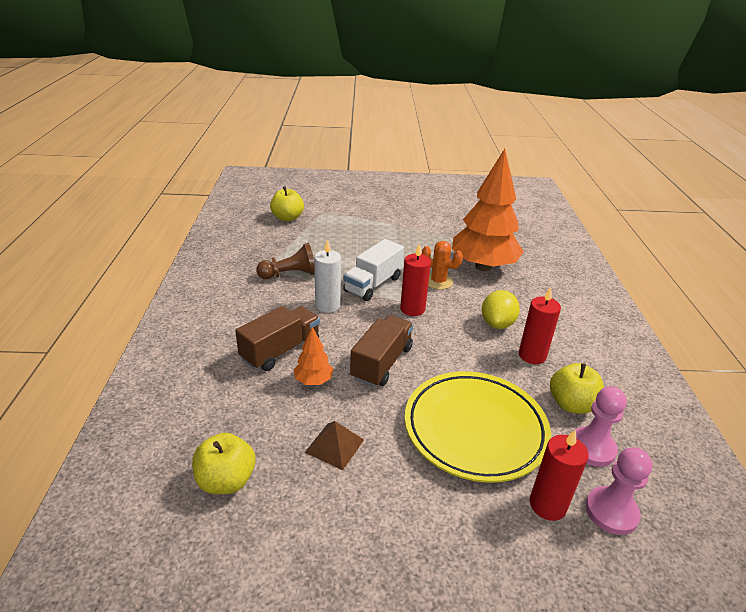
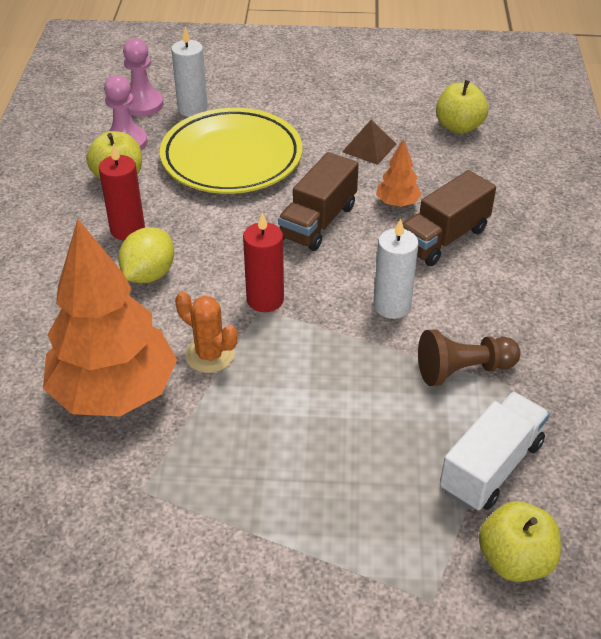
camera: 175 degrees left, 10 degrees up
white truck [343,239,404,301] -> white truck moved to [440,392,550,511]
red candle [530,429,589,521] -> white candle [171,27,208,117]

